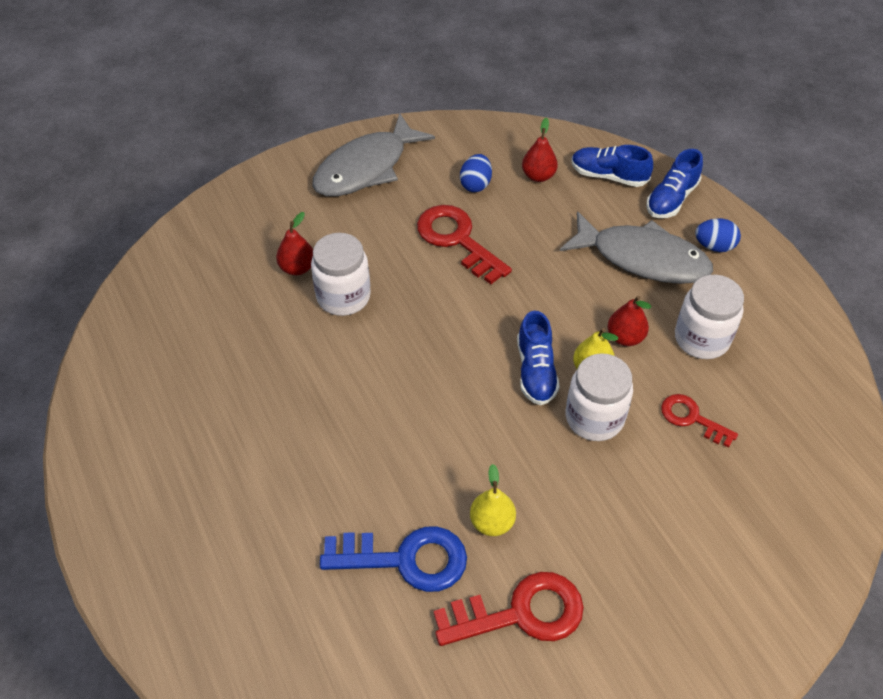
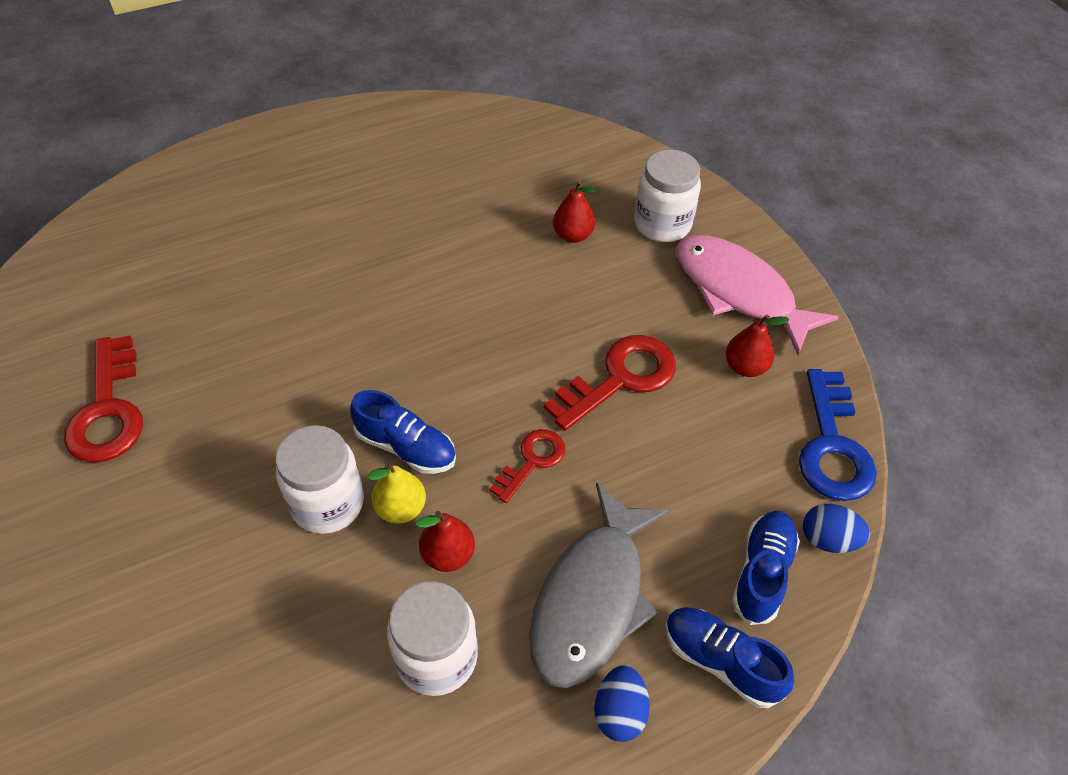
camera: 90 degrees right, 0 degrees up
white jar [311,233,371,316] -> white jar moved to [634,149,701,242]
grey fish [312,113,435,196] -> pink fish [676,235,839,355]
blue key [320,526,467,592] -> blue key moved to [799,369,877,501]
blue egg [460,154,492,192] -> blue egg moved to [803,504,870,553]
yellow pear [470,464,516,536] -> none
blue shoe [517,311,559,405] -> blue shoe turned 150 degrees counterclockwise [350,390,456,474]
red pear [522,118,558,182] -> red pear moved to [726,315,789,377]
red key [661,394,738,448] -> red key moved to [489,429,566,503]

